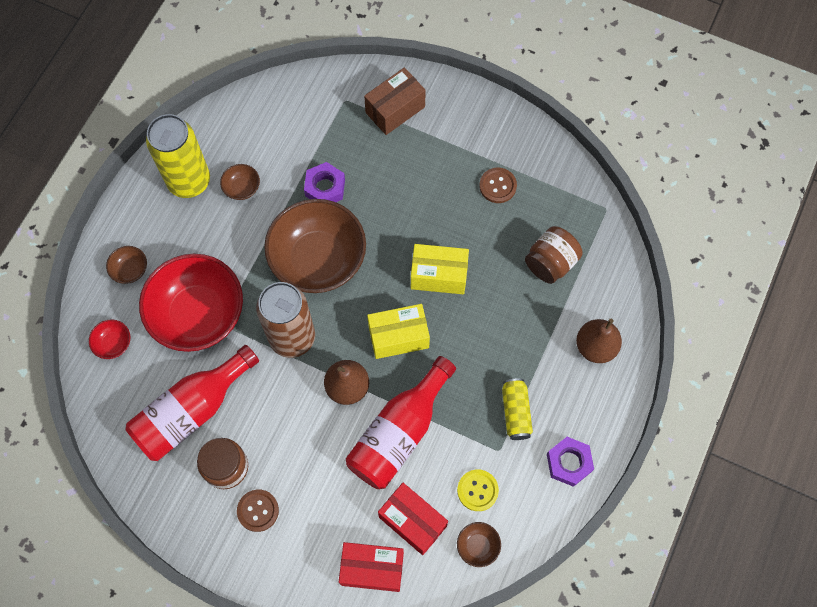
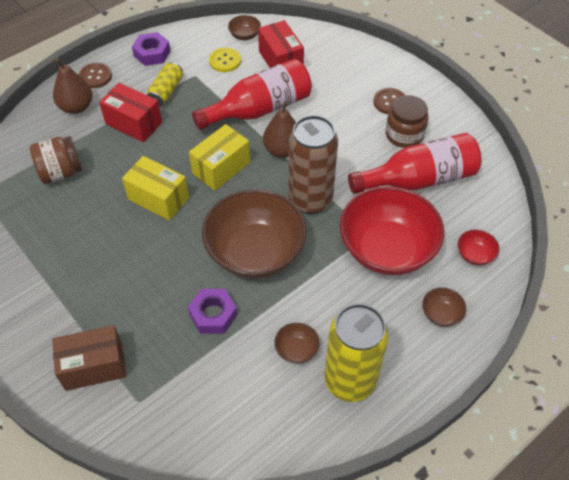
camera: 155 degrees left, 15 degrees down
red box [339,542,404,592] -> red box moved to [99,83,162,142]
yellow box [367,304,430,359] -> yellow box turned 60 degrees counterclockwise [189,124,250,191]
brown button [479,168,517,203] -> brown button moved to [79,63,112,88]

